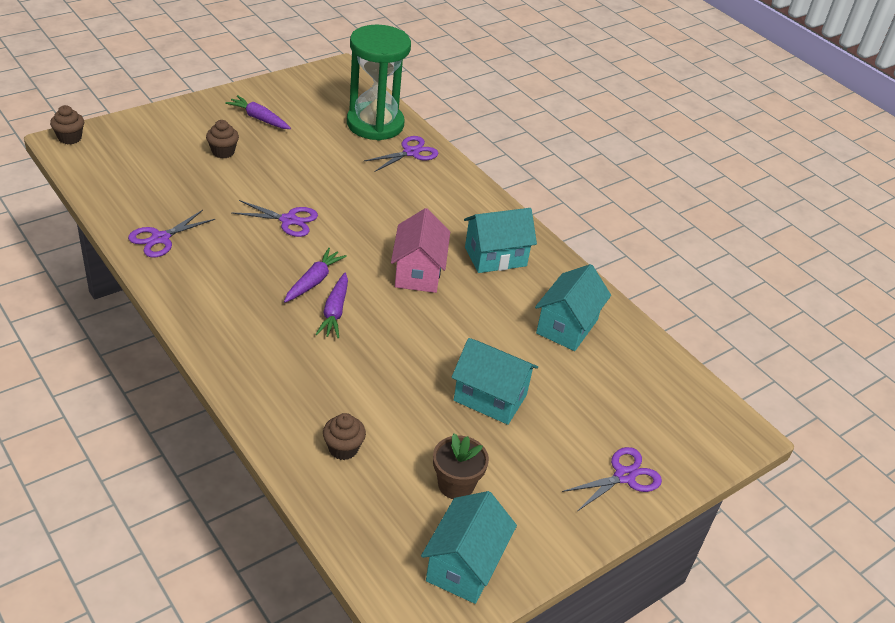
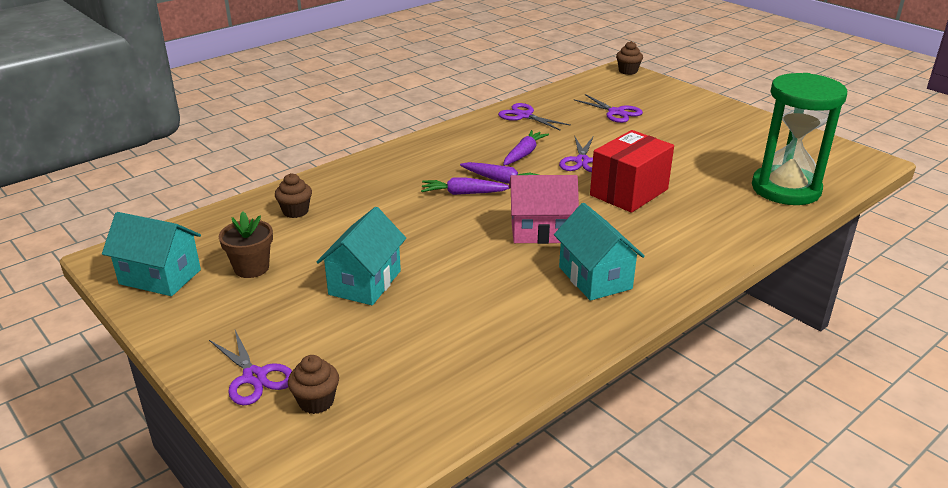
camera: 90 degrees right, 10 degrees down
brown cupcake [206,120,239,158] -> brown cupcake moved to [288,355,339,414]
purple carrot [225,95,291,129] -> purple carrot moved to [503,130,549,166]
purple scissors [364,136,438,172] -> purple scissors moved to [573,94,643,123]
turquoise house [535,264,611,351] -> none
none -> red box [590,130,674,213]

